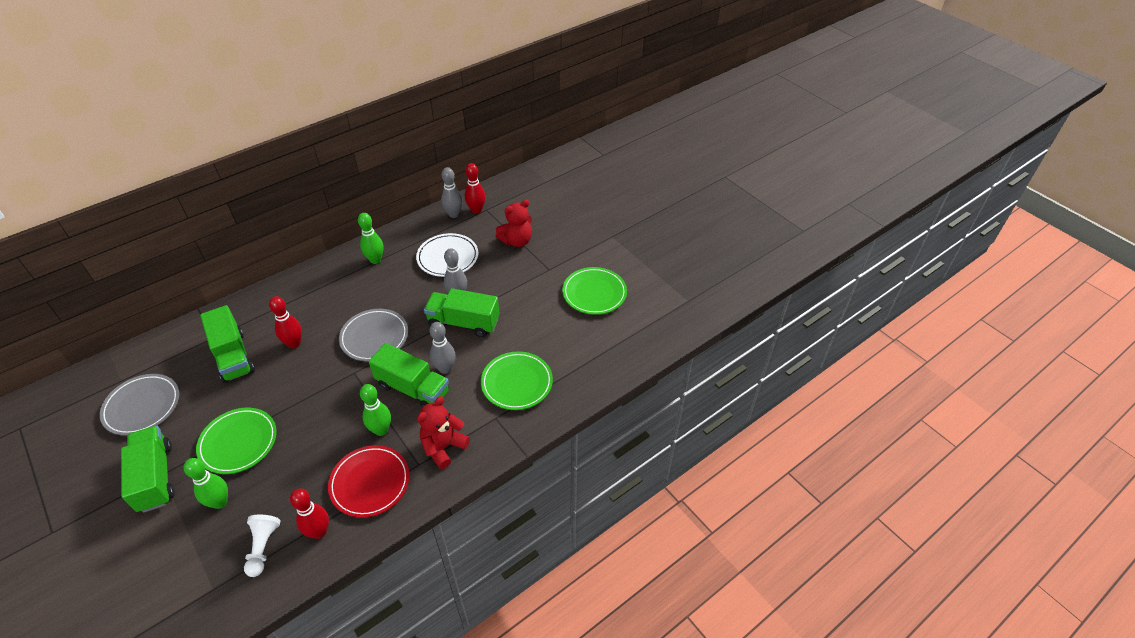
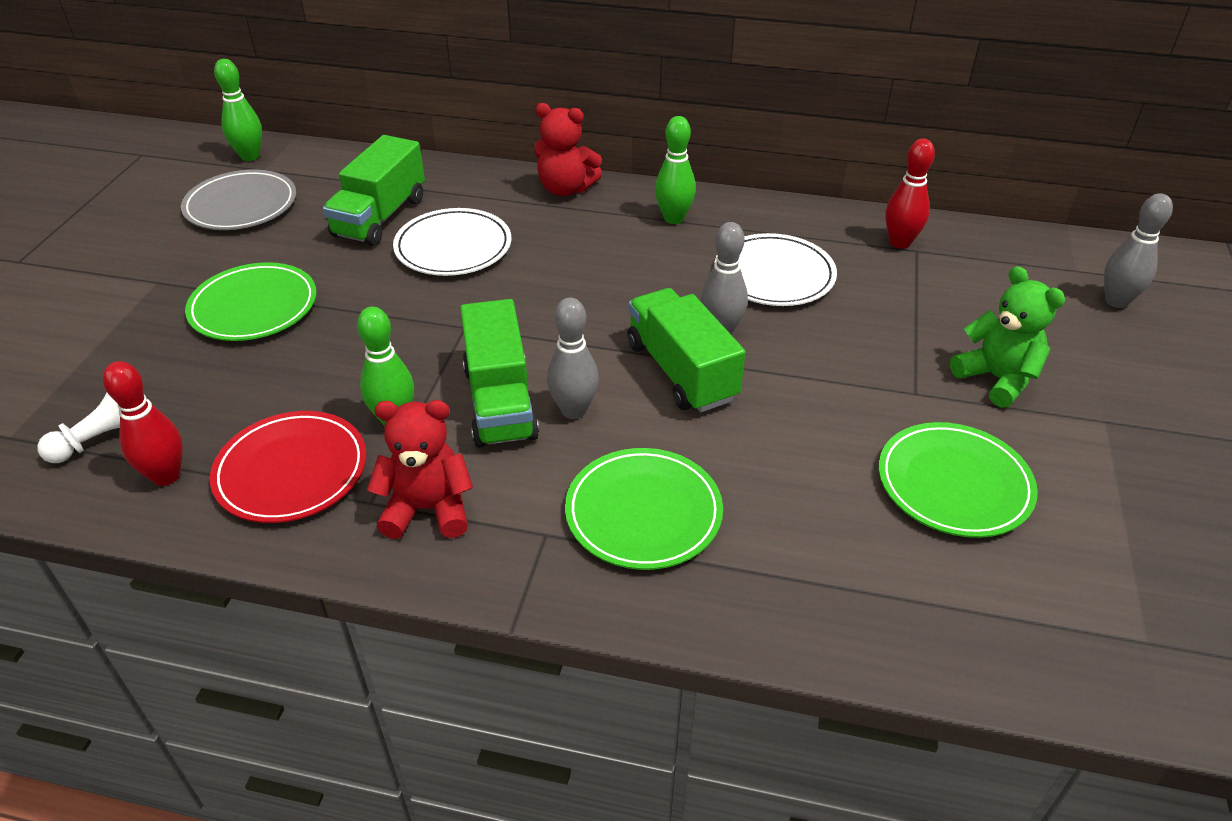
camera: 50 degrees right, 5 degrees down
green truck [121,426,175,513] -> none
green bowling pin [184,458,228,509] -> green bowling pin moved to [214,59,262,161]
red bowling pin [269,296,302,348] -> white plate [393,208,511,276]
grey plate [339,309,408,361] -> none
grey bowling pin [441,167,463,218] -> grey bowling pin moved to [1104,193,1173,308]
red teddy bear [496,200,532,247] -> red teddy bear moved to [535,103,602,196]
none -> green teddy bear [950,266,1065,408]

